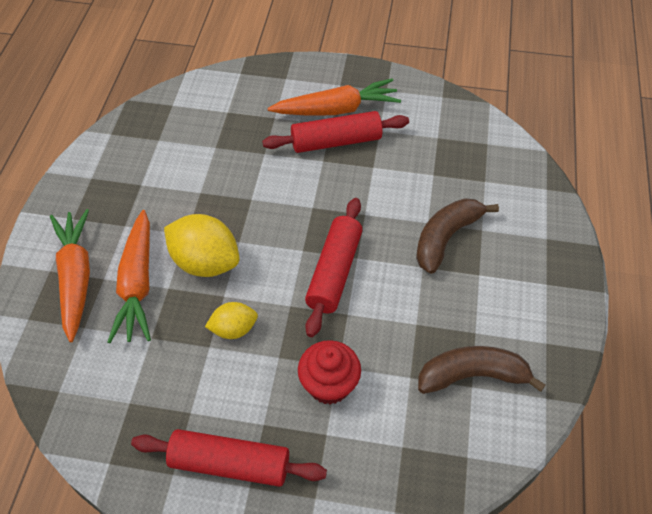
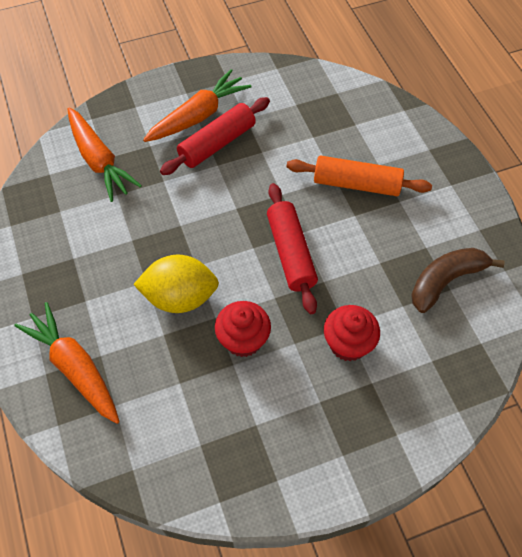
camera: 30 degrees left, 5 degrees up
orange carrot [107,210,151,343] -> orange carrot moved to [68,107,142,202]
red rolling pin [131,429,327,487] -> none
yellow lemon [205,302,258,339] -> red cupcake [215,301,271,357]
brown banana [416,198,499,274] -> orange rolling pin [287,155,432,196]

